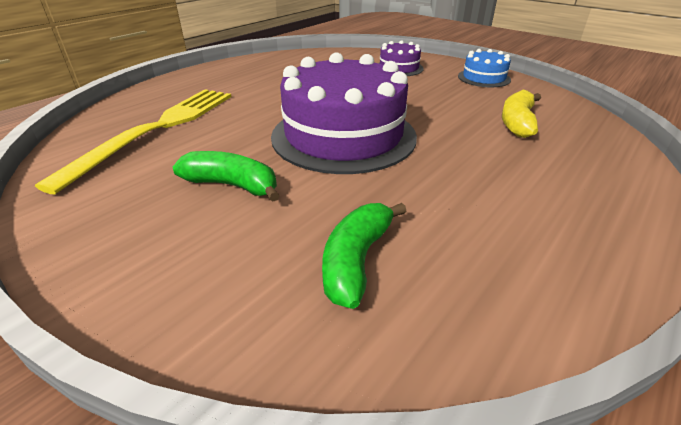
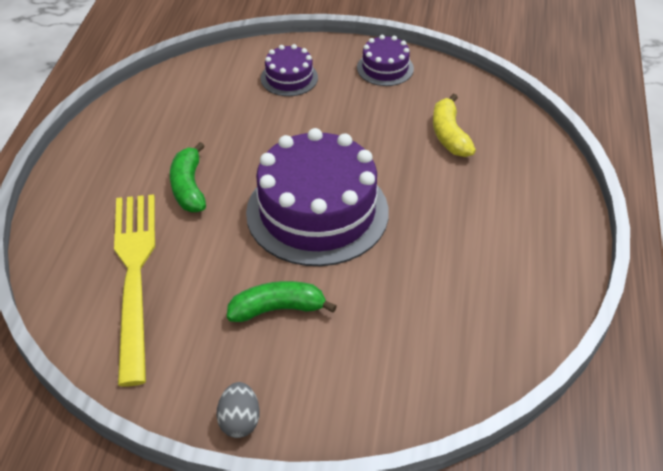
camera: 30 degrees left, 10 degrees up
green banana [322,203,406,309] -> green banana moved to [170,142,206,212]
blue cake [458,49,511,87] -> purple cake [357,35,414,86]
none -> grey egg [216,382,260,438]

